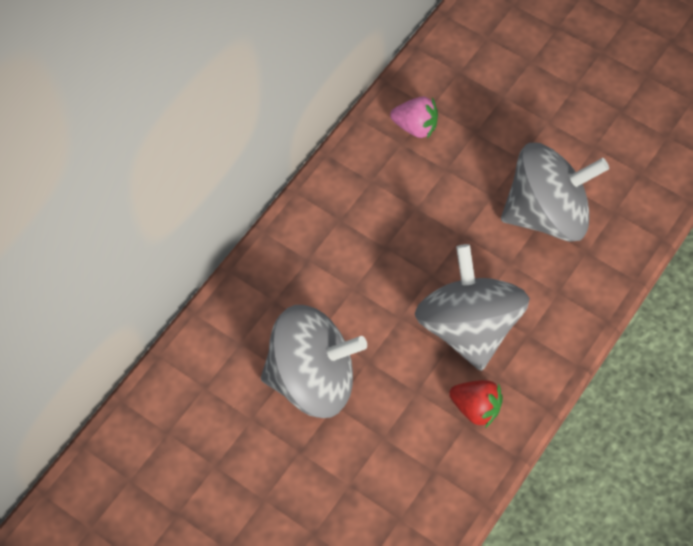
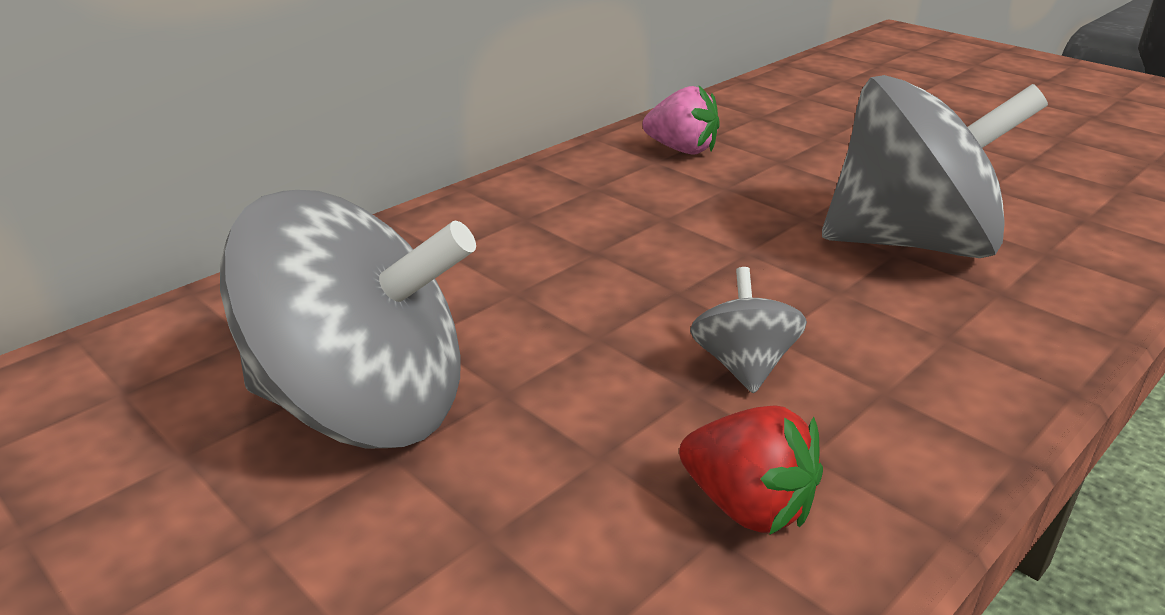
camera: 10 degrees right, 30 degrees down
grey spinning top [415,244,530,371] -> grey spinning top [690,267,807,393], size x0.44

